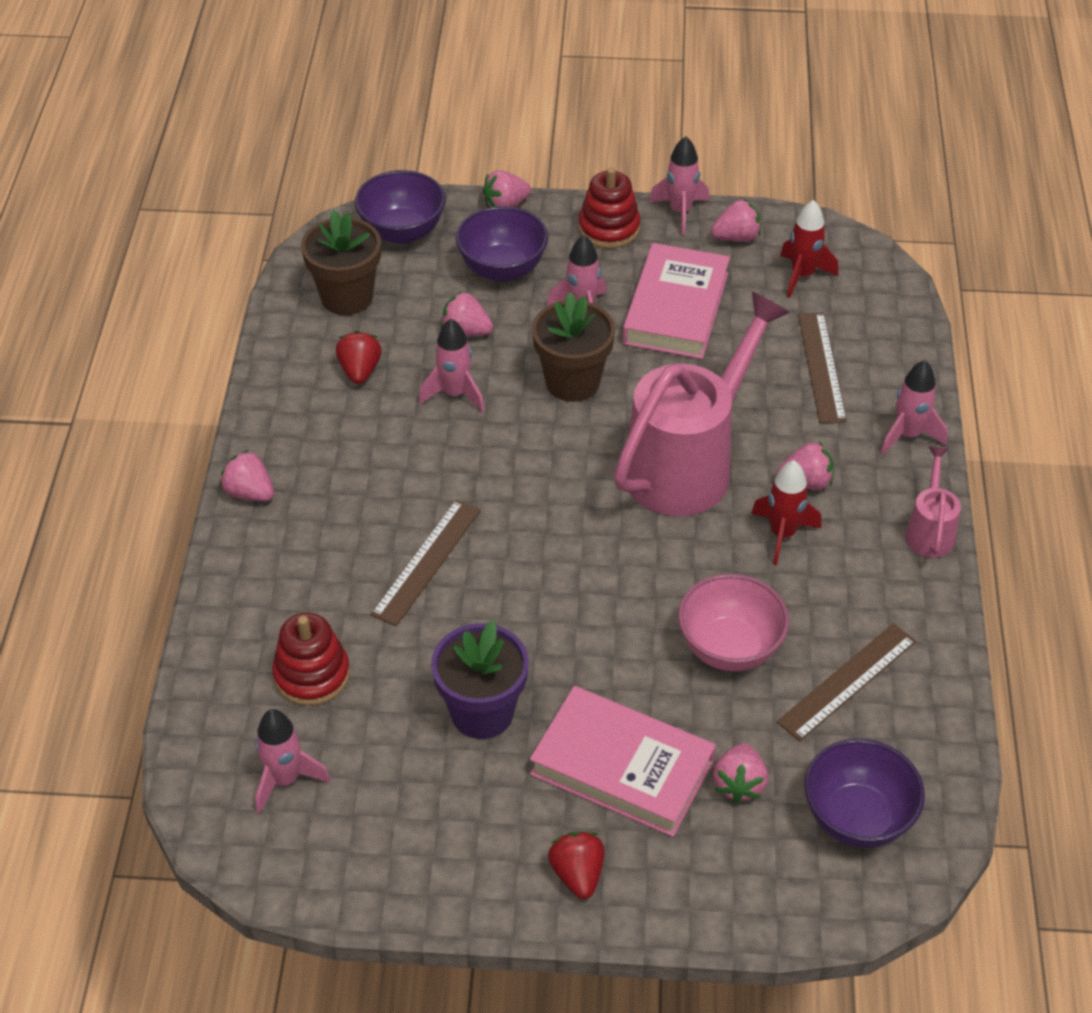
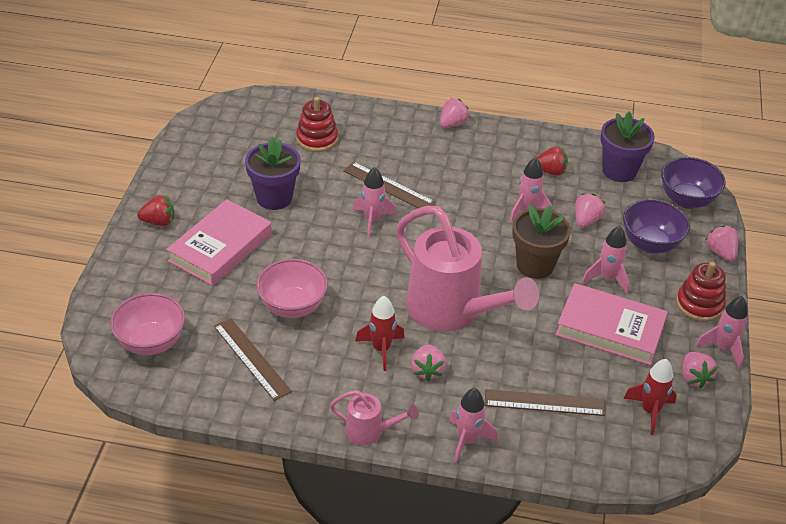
camera: 95 degrees right, 5 degrees down
pink rocket [255,709,330,814] -> pink rocket moved to [353,167,397,238]
brown flower pot [301,210,381,315] -> purple flower pot [600,112,655,182]
pink strawberry [713,743,768,804] -> none
purple bowl [805,739,925,848] -> pink bowl [110,293,185,355]

